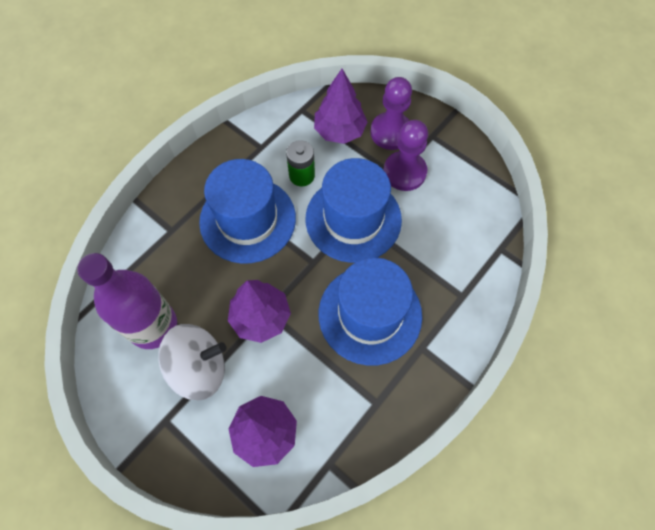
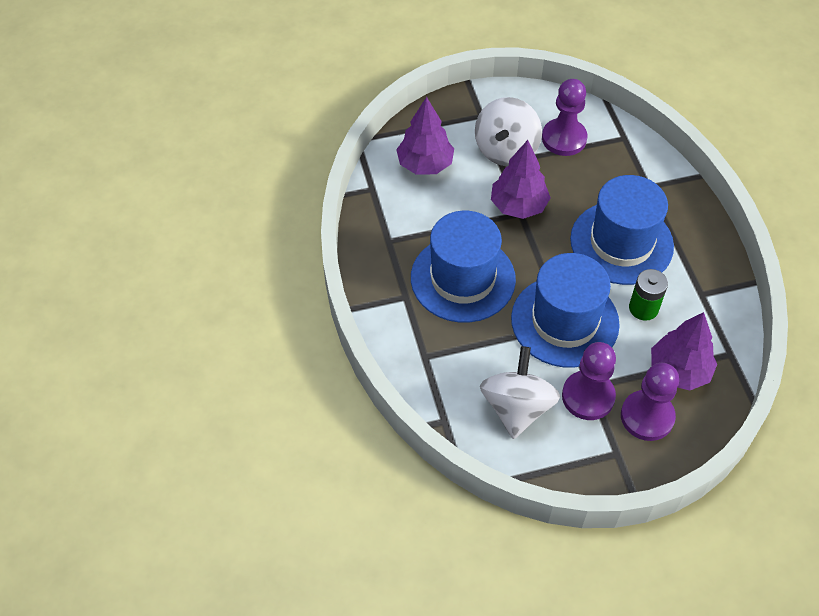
camera: 125 degrees right, 10 degrees down
purple bottle [77,253,177,349] -> purple pawn [542,79,587,156]
none -> white spinning top [480,346,560,439]

